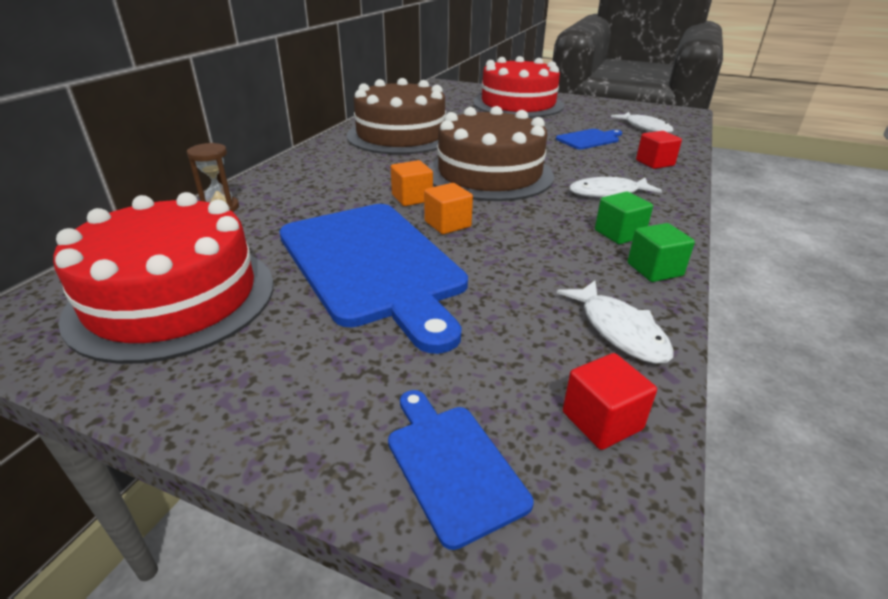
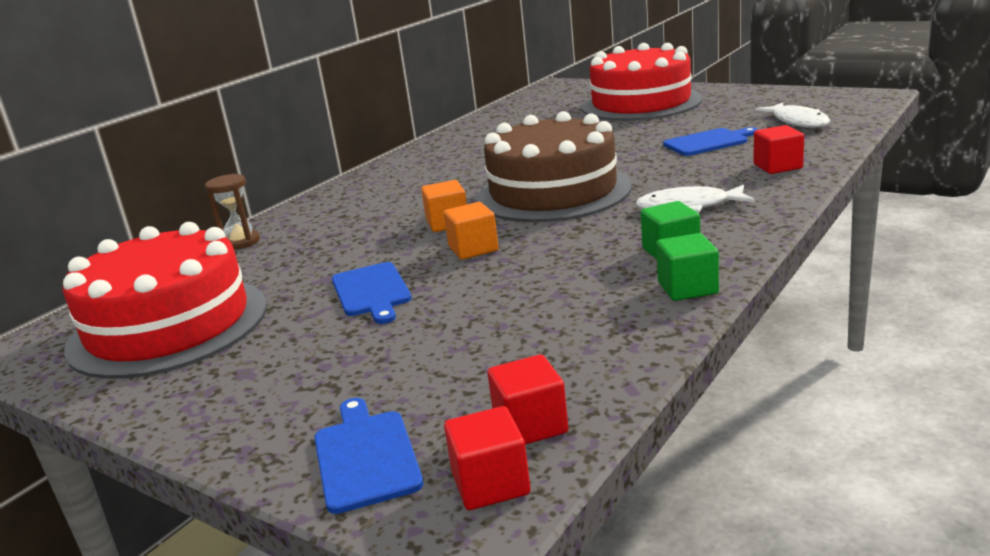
camera: 15 degrees right, 10 degrees down
blue cutting board [279,204,468,354] -> blue cutting board [332,262,412,324], size x0.45
brown cake [347,78,446,155] -> none
white fish [557,280,674,364] -> none
none -> red cube [444,406,531,510]

